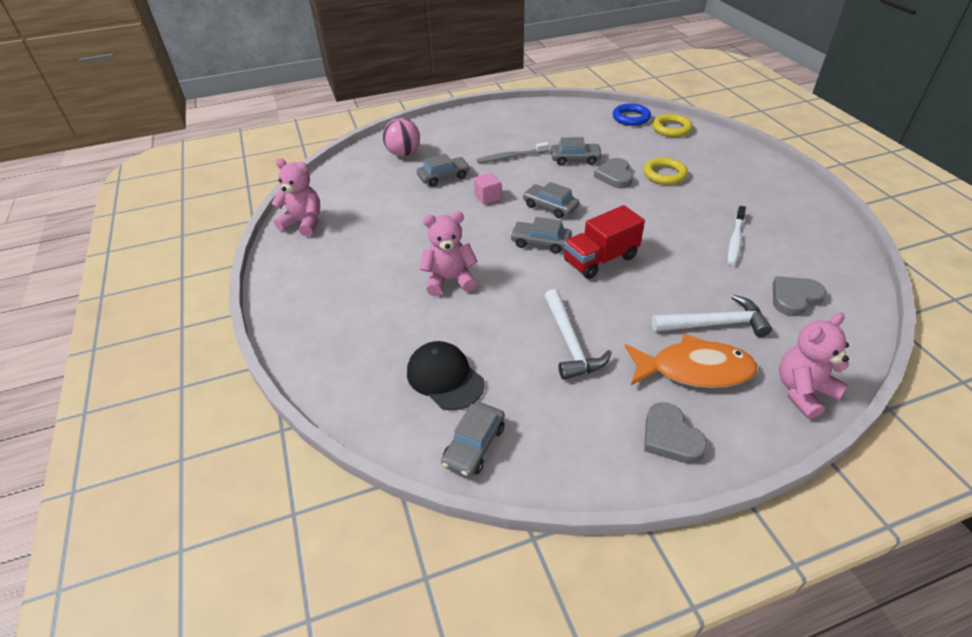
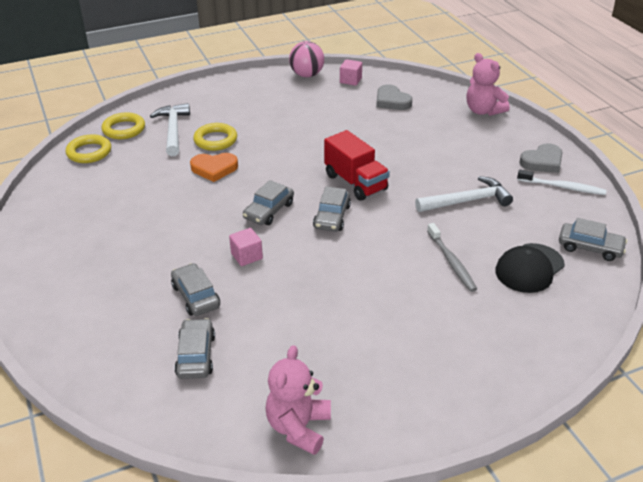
camera: 95 degrees left, 5 degrees down
pink ball [383,118,420,156] -> pink ball moved to [289,41,324,77]
pink teddy bear [420,211,478,296] -> none
grey toothbrush [477,142,549,163] -> grey toothbrush moved to [427,223,477,292]
grey car [551,137,603,165] -> grey car moved to [174,318,215,379]
grey heart [594,158,633,189] -> orange heart [190,153,238,182]
blue ring [613,103,651,126] -> yellow ring [66,135,111,163]
orange fish [625,334,757,388] -> none
white hammer [652,295,772,337] -> white hammer moved to [150,103,190,156]
white toothbrush [728,206,746,266] -> white toothbrush moved to [517,170,607,195]
none -> pink cube [340,59,362,86]

